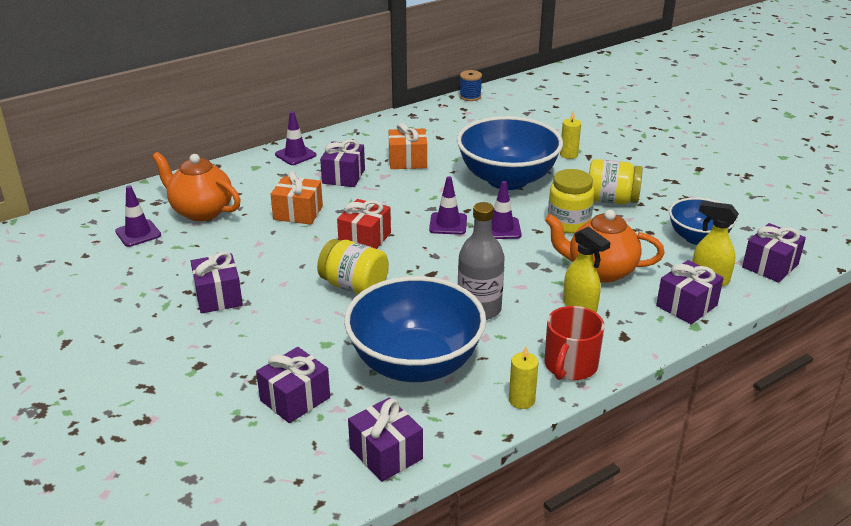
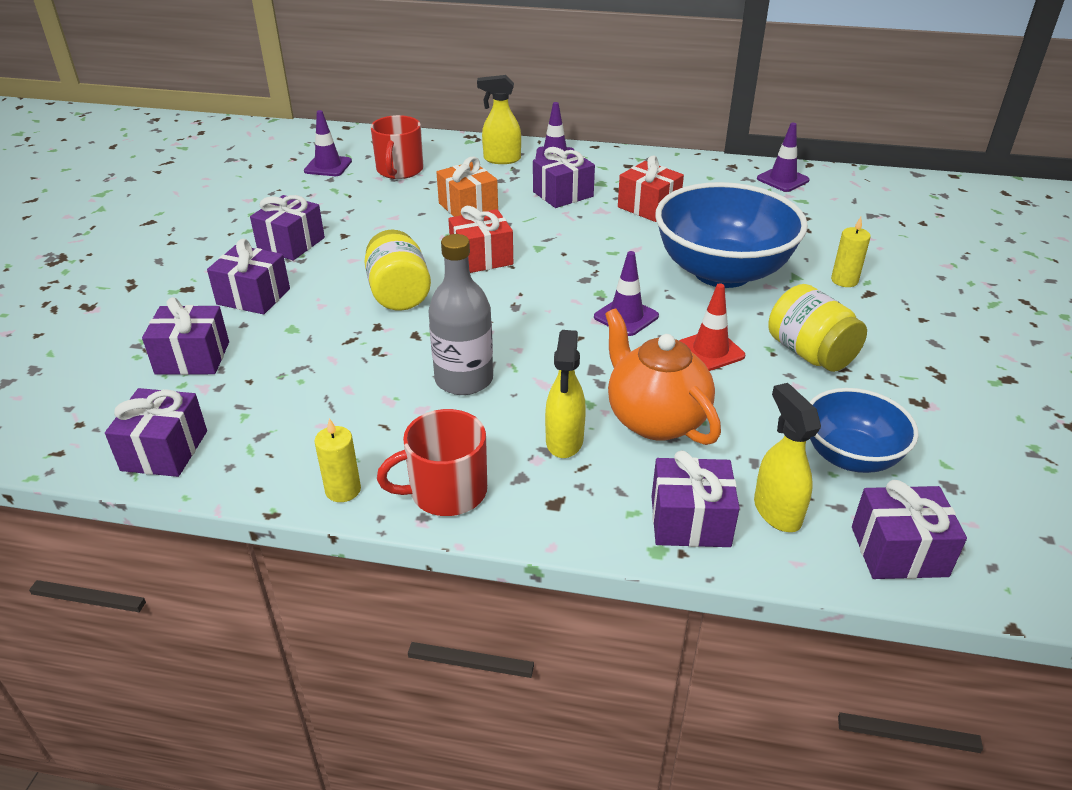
camera: 45 degrees right, 5 degrees up
orange teapot [152,152,241,221] -> red mug [370,115,424,179]
blue bowl [344,276,486,382] -> none
orange gift [389,123,427,169] -> red gift [618,155,684,222]
purple traffic cone [429,176,467,235] -> purple traffic cone moved to [757,123,810,192]
blue spool [459,70,482,101] -> none
yellow jar [548,169,594,234] -> red traffic cone [679,283,745,371]
none -> purple gift [207,239,290,314]
none -> yellow spray bottle [477,75,521,164]

